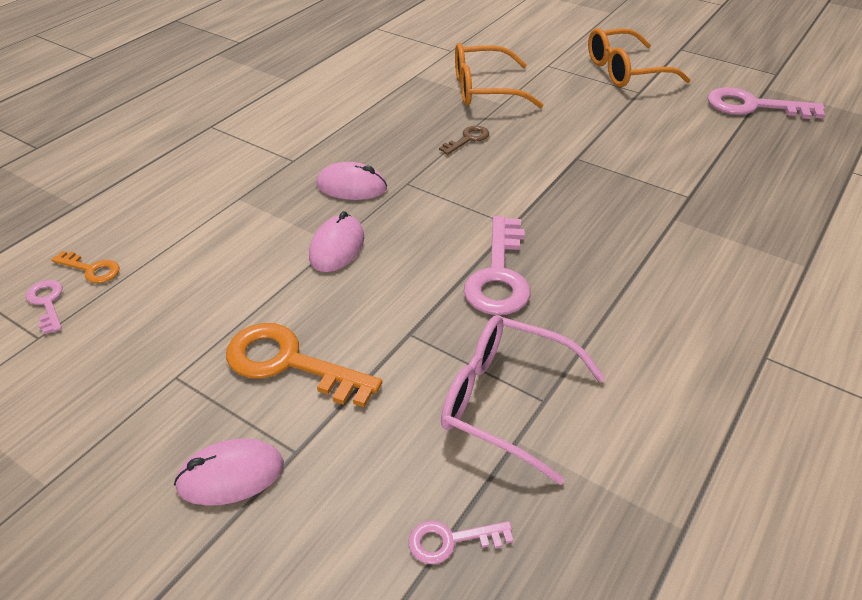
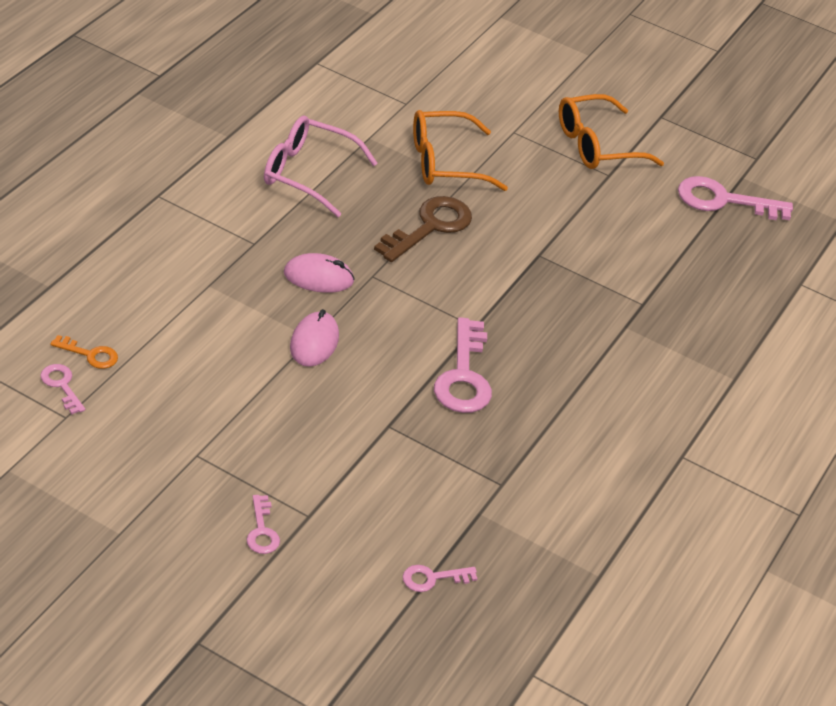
camera: 10 degrees left, 0 degrees up
pink mouse [174,439,284,506] -> pink key [246,495,280,554]
orange key [226,323,382,407] -> none
brown key [439,126,489,155] -> brown key [374,196,472,262], size x1.93
pink glasses [441,315,605,485] -> pink glasses moved to [264,116,378,217]

